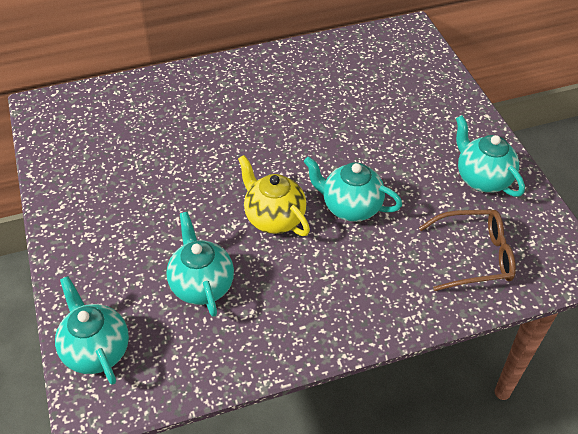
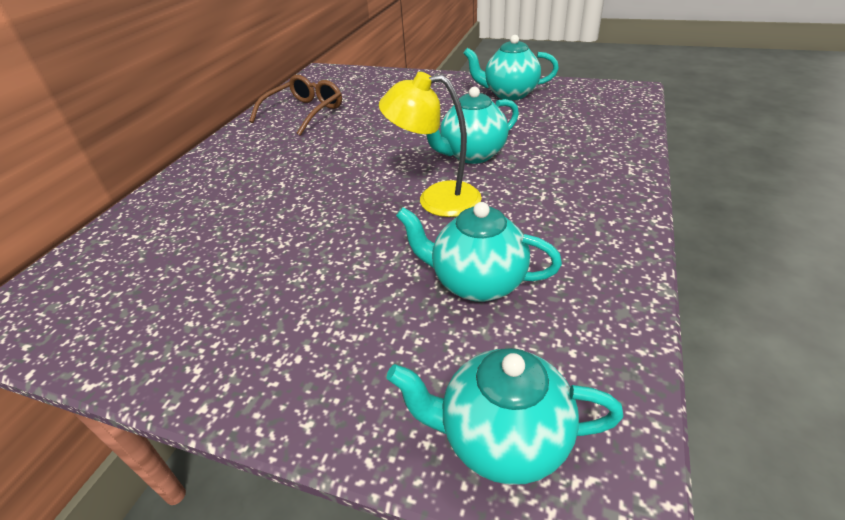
camera: 50 degrees left, 10 degrees down
yellow teapot [238,155,310,236] -> yellow lamp [379,72,482,217]
brown glasses [419,210,516,291] -> brown glasses moved to [249,75,342,136]

